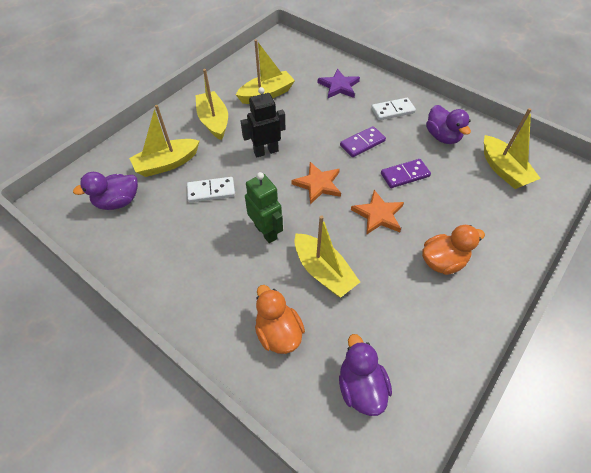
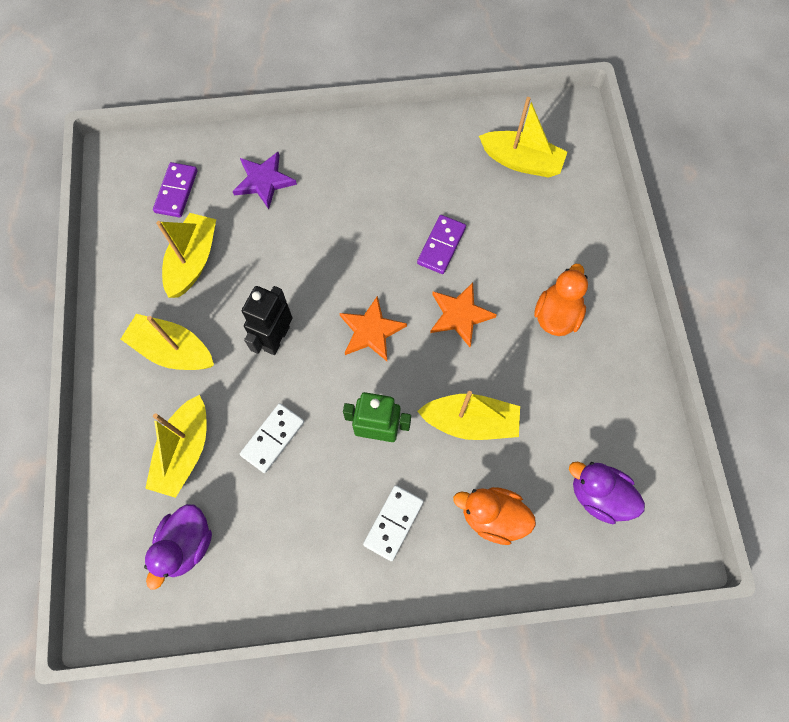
camera: 45 degrees left, 15 degrees up
purple domino [340,126,386,157] -> purple domino moved to [153,162,197,218]
white domino [371,98,416,120] -> white domino moved to [363,485,424,561]
purple duck [426,105,471,144] -> none

